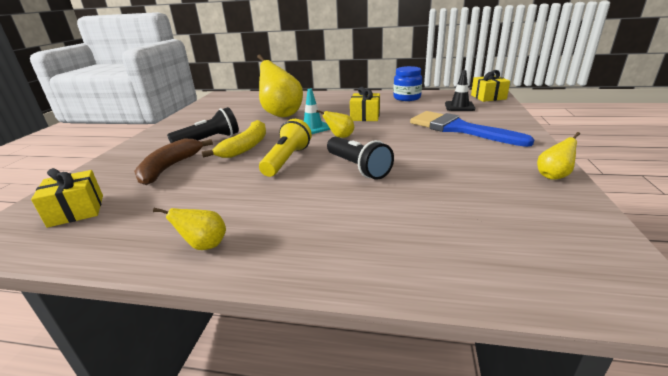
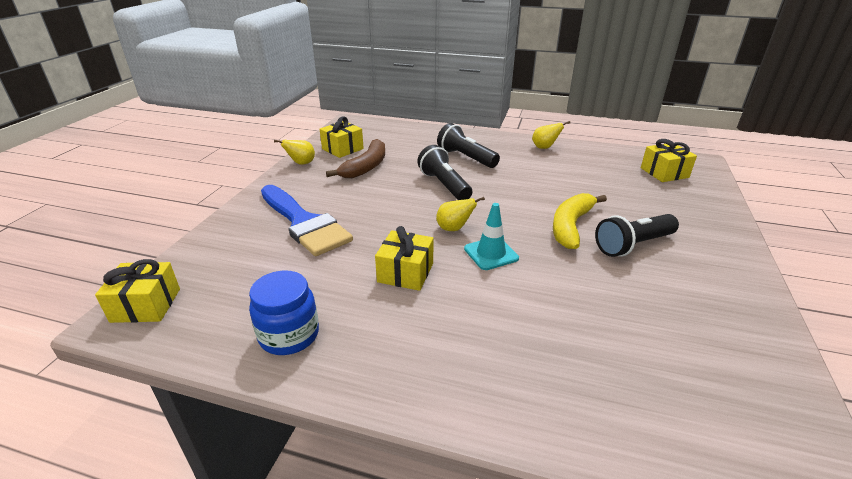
camera: 175 degrees left, 5 degrees up
brown banana [134,139,213,185] -> brown banana moved to [326,139,385,178]
yellow pear [257,54,303,117] -> none
yellow flashlight [259,119,312,177] -> none
black traffic cone [445,70,475,111] -> none
none -> yellow gift [320,116,364,158]
none -> black flashlight [437,123,500,168]

